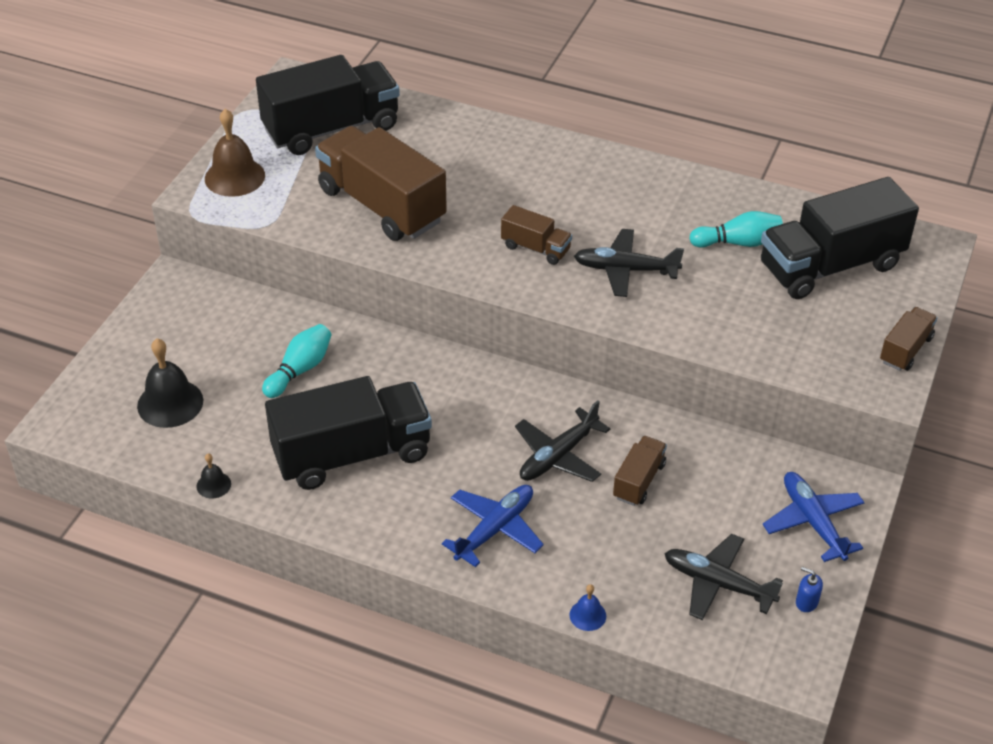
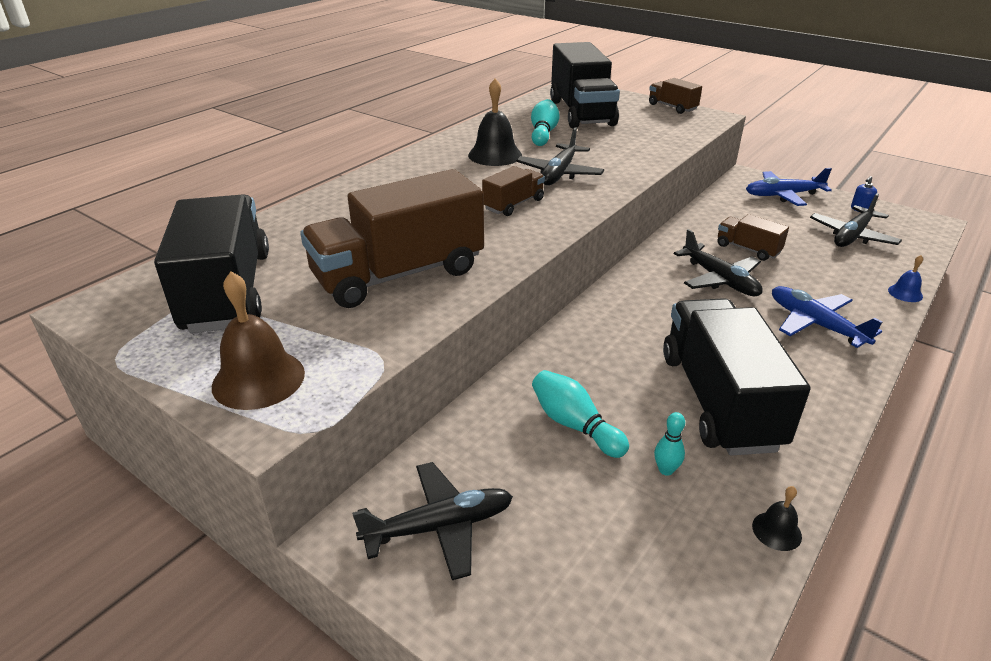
camera: 75 degrees left, 10 degrees down
black bell [137,338,203,428] -> black bell moved to [468,78,522,166]
none -> black plane [352,462,513,580]
none -> turquoise bowling pin [654,412,685,476]

